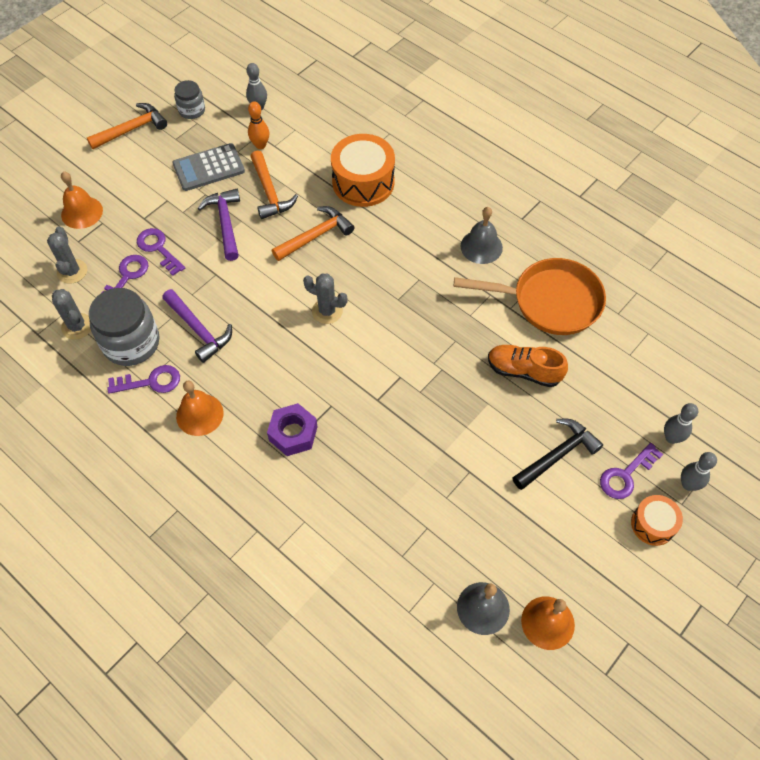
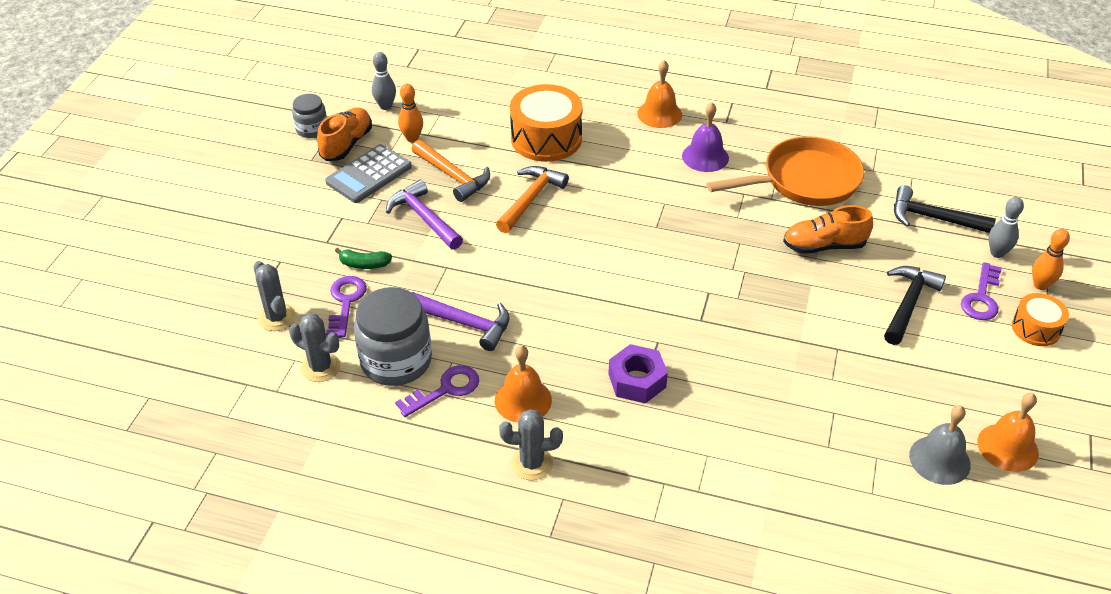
camera: 25 degrees left, 15 degrees down
orange bell [61,171,103,229] -> orange bell moved to [637,60,682,128]
orange hammer [87,103,167,149] -> none
purple key [137,228,185,276] -> green banana [335,248,392,269]
grey cactus [303,274,347,324] -> grey cactus moved to [499,409,563,480]
grey bell [460,207,503,264] -> purple bell [682,102,729,172]
grey bowling pin [681,452,717,491] -> orange bowling pin [1032,229,1070,290]
none -> orange shoe [317,107,372,161]
none -> black hammer [894,185,996,233]

